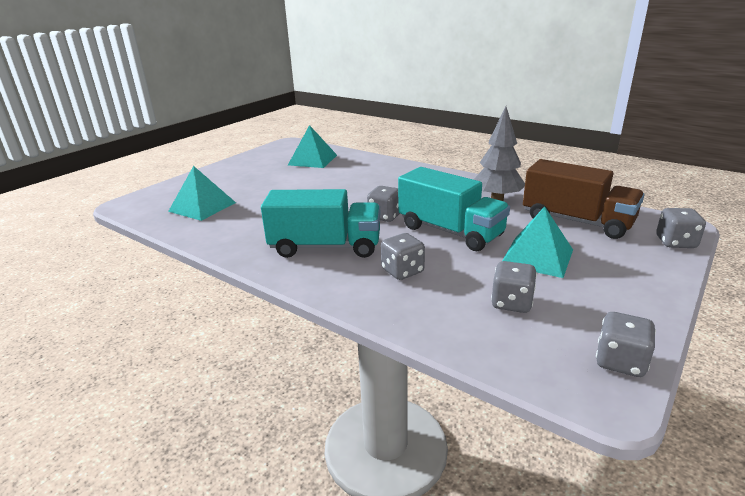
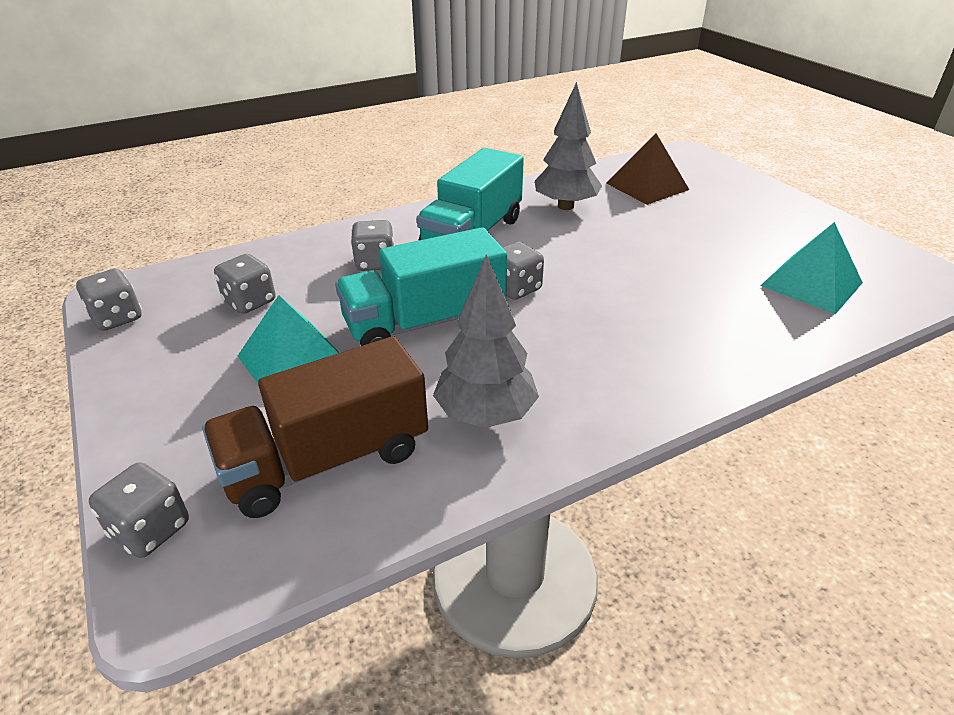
camera: 115 degrees right, 10 degrees up
turquoise pyramid [168,166,236,221] -> brown pyramid [606,133,689,205]
none -> grey tree [535,82,602,210]

